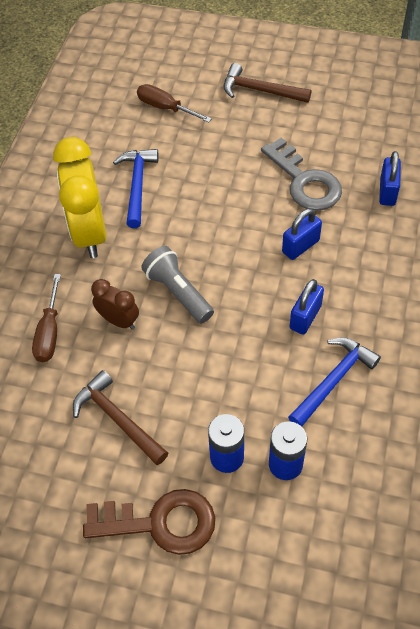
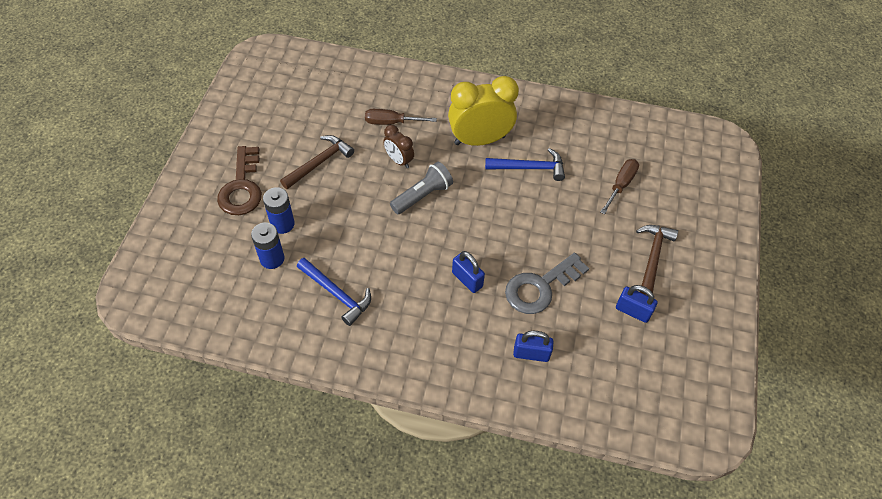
camera: 85 degrees right, 0 degrees up
brown clock [91,279,139,330] -> brown clock turned 105 degrees clockwise [383,125,414,168]
blue padlock [290,279,324,335] -> blue padlock moved to [616,285,658,323]

